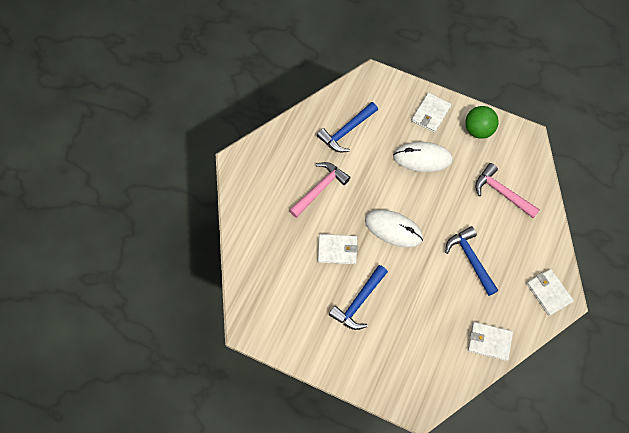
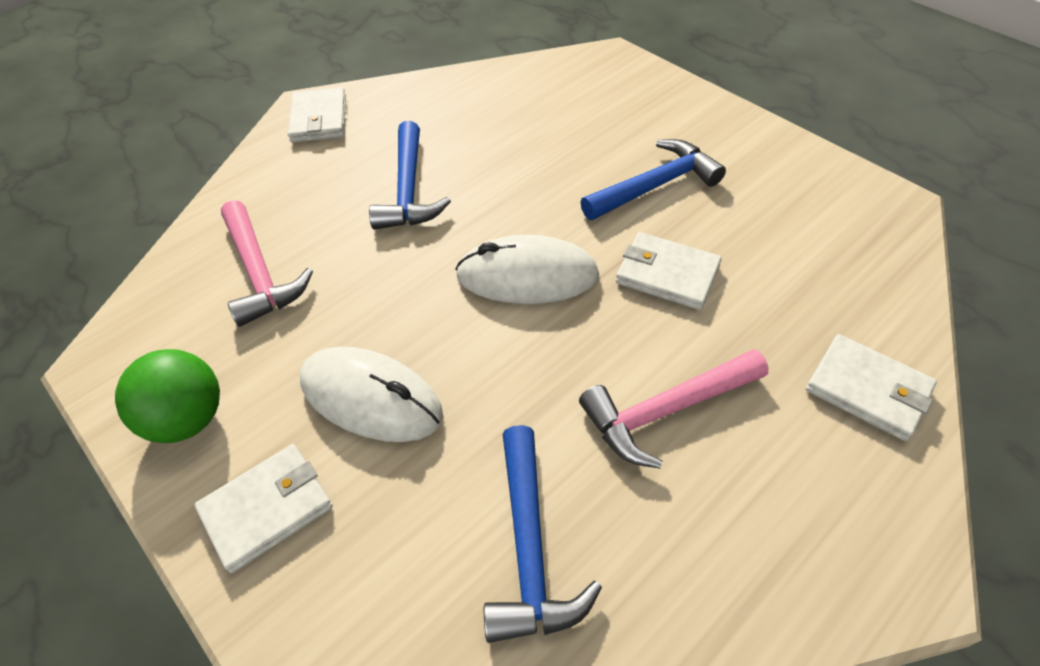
camera: 155 degrees left, 15 degrees down
blue hammer [317,102,378,152] -> blue hammer turned 105 degrees clockwise [484,425,602,643]
white mouse [365,209,423,248] -> white mouse turned 45 degrees counterclockwise [455,235,599,304]
white wallet [468,322,513,361] -> white wallet moved to [806,334,937,441]

